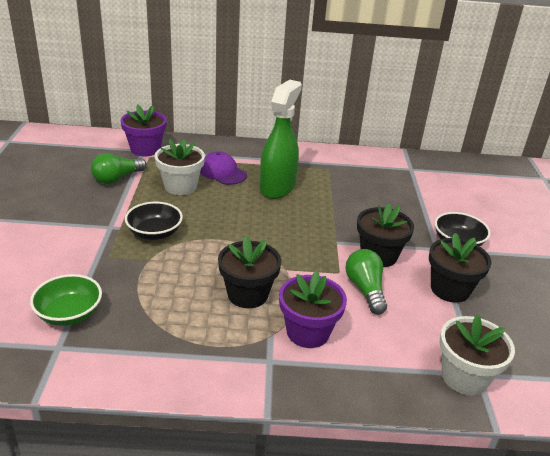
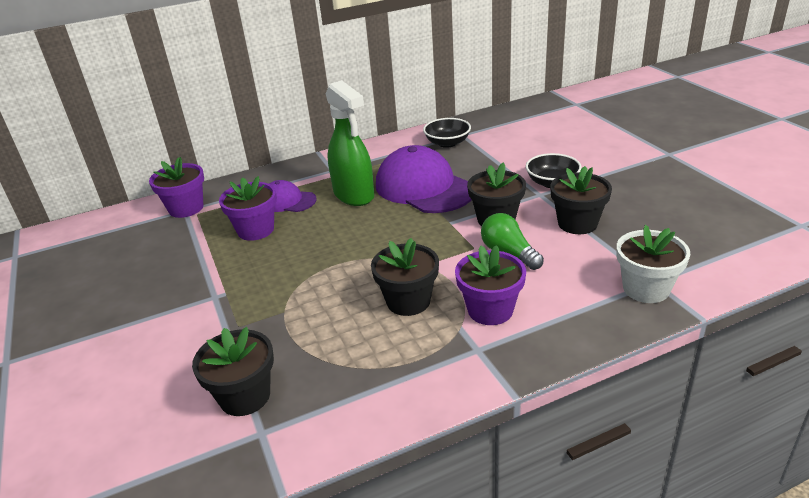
camera: 20 degrees left, 0 degrees up
green bowl [30,274,102,326] -> black flower pot [192,327,274,416]
green light bulb [91,153,147,184] -> none
black bowl [125,202,183,240] -> black bowl moved to [423,118,471,148]
white flower pot [155,139,205,195] -> purple flower pot [219,176,277,241]
green spray bottle [260,79,302,199] -> green spray bottle turned 150 degrees clockwise [326,80,374,206]
none -> purple cap [376,145,472,213]

